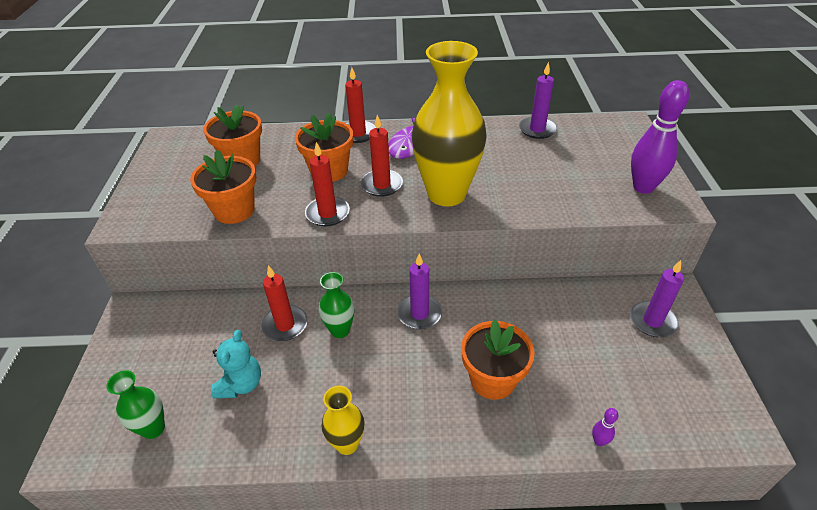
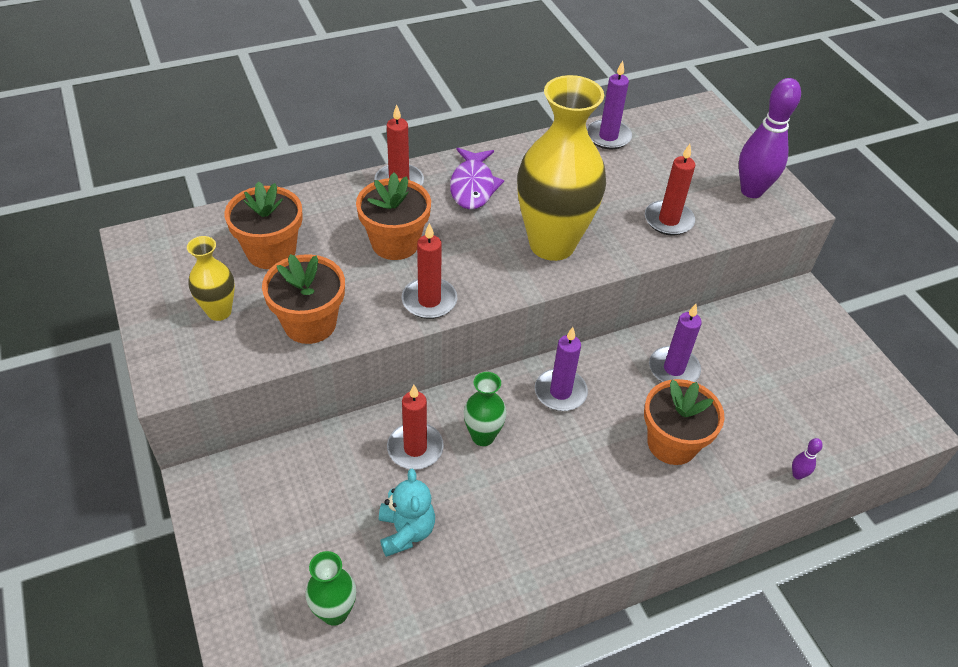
camera: 25 degrees left, 5 degrees up
yellow vase [322,386,364,455] -> yellow vase moved to [187,236,235,321]
red candle [361,115,403,197] -> red candle moved to [645,144,695,235]
purple candle [630,260,684,337] -> purple candle moved to [649,304,702,382]

